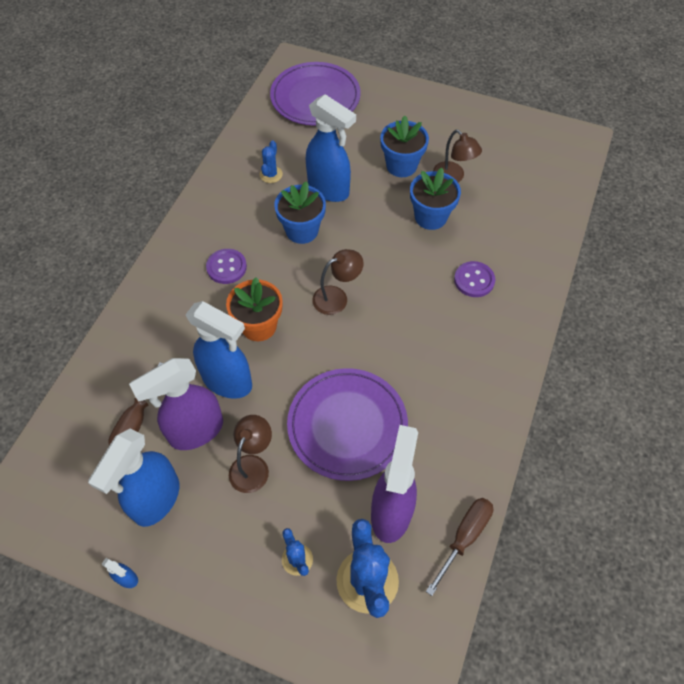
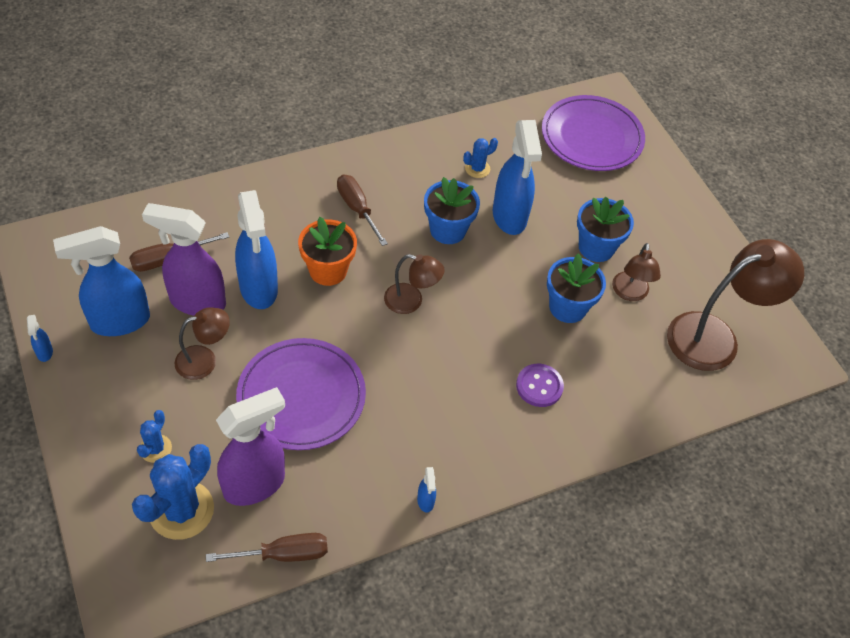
camera: 40 degrees right, 5 degrees down
purple button [206,249,247,284] -> brown screwdriver [337,175,388,246]
none -> blue spray bottle [417,467,436,513]
none -> brown lamp [667,239,804,371]

